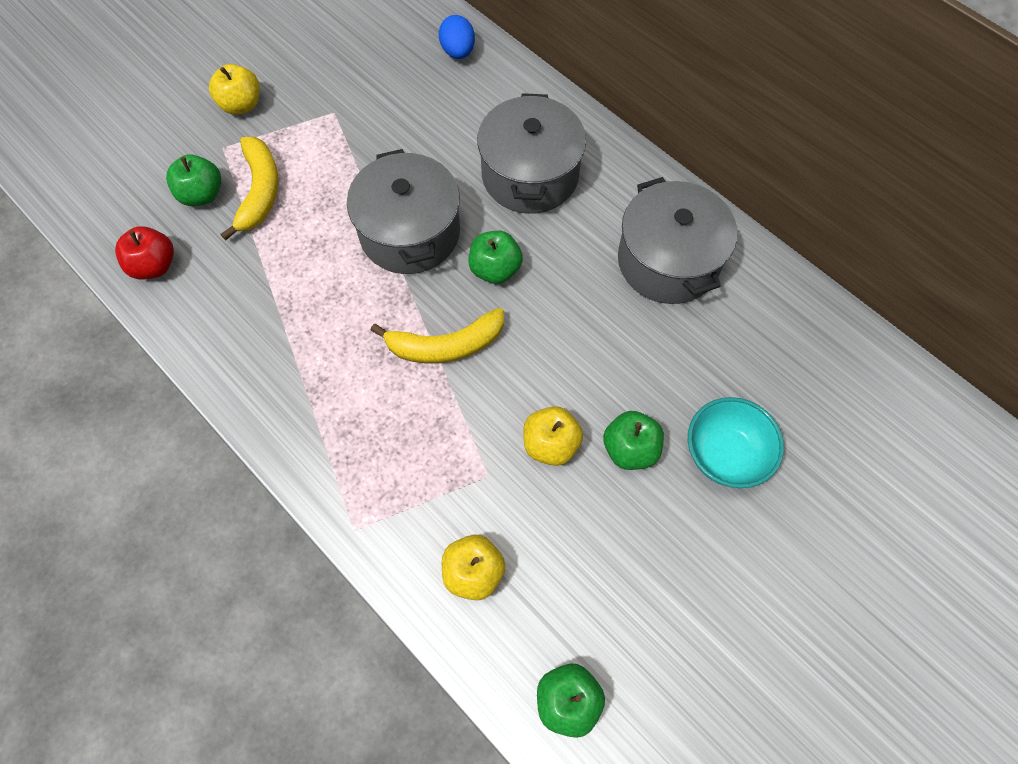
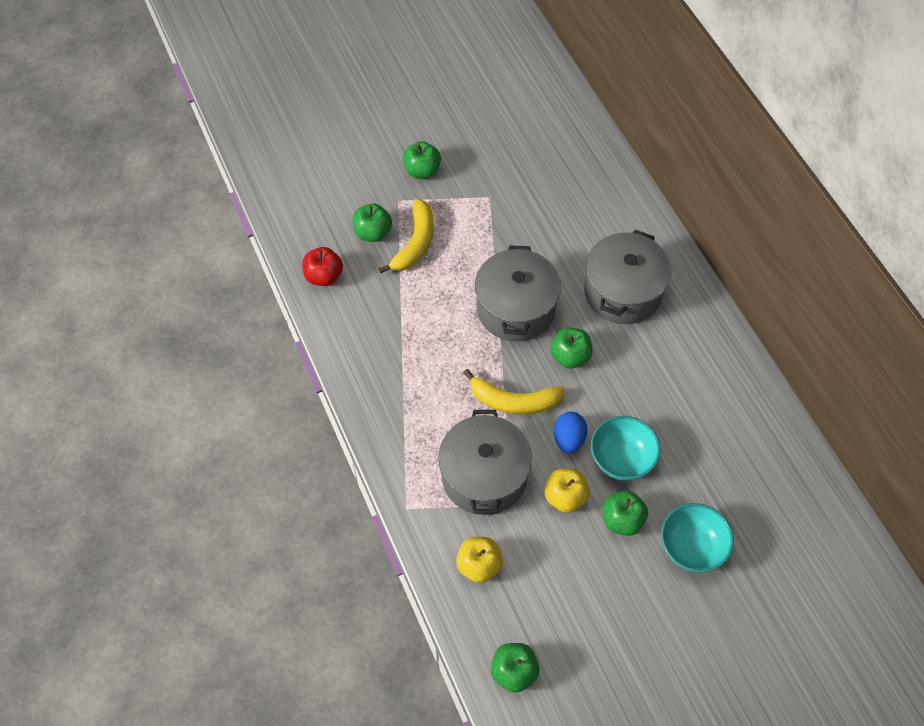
camera: 20 degrees right, 5 degrees down
yellow apple [209,64,260,115] -> green apple [403,141,441,179]
blue egg [439,15,475,59] -> blue egg moved to [554,412,587,454]
grey pot [618,177,737,304] -> grey pot moved to [438,410,532,515]
none -> turquoise bowl [591,416,661,481]

